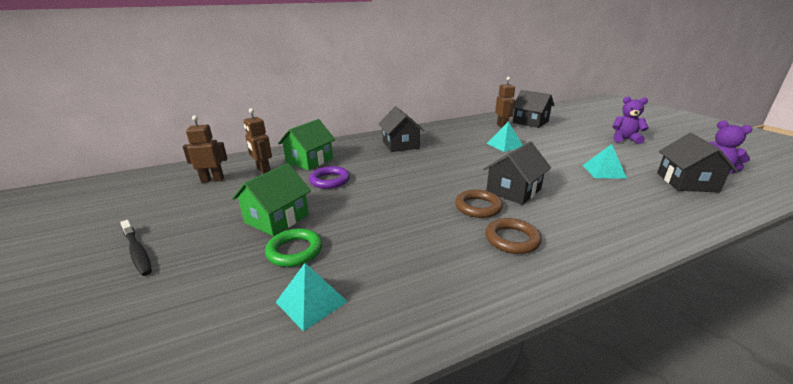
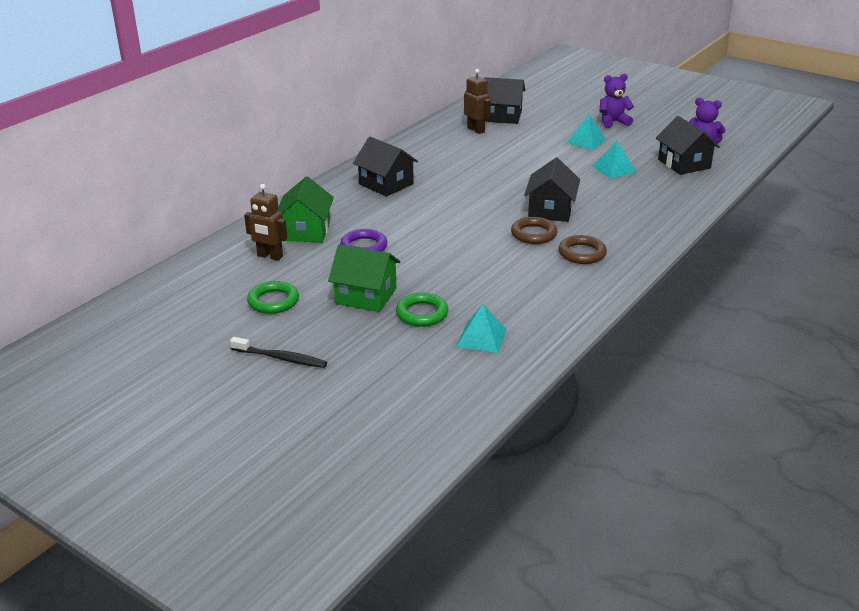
camera: 30 degrees left, 5 degrees up
brown robot [183,115,228,183] -> none
green house [232,163,311,236] -> green house turned 75 degrees counterclockwise [328,245,401,312]
turquoise pyramid [487,121,523,152] -> turquoise pyramid moved to [567,114,606,150]
none -> green ring [247,281,299,314]

